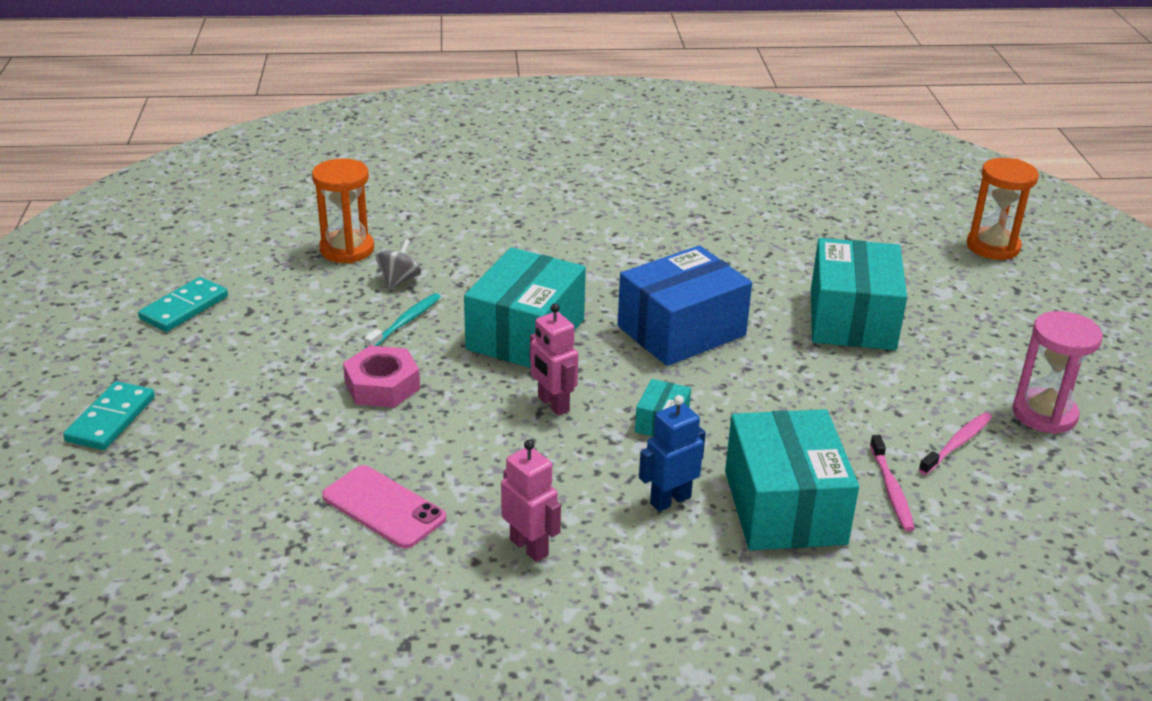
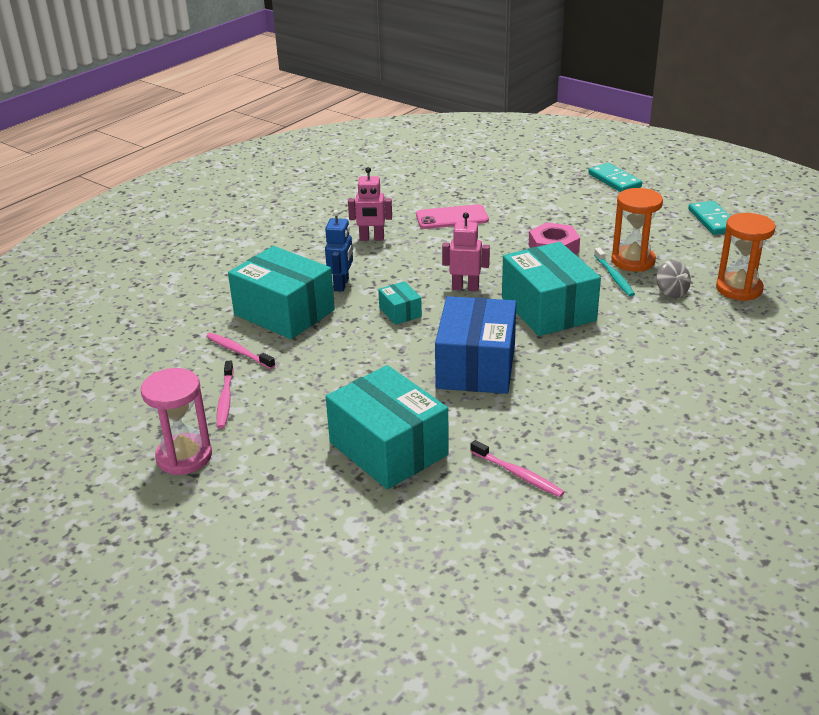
camera: 135 degrees right, 0 degrees up
orange hourglass [966,158,1039,260] -> orange hourglass moved to [612,188,663,272]
none -> pink toothbrush [470,440,564,497]

